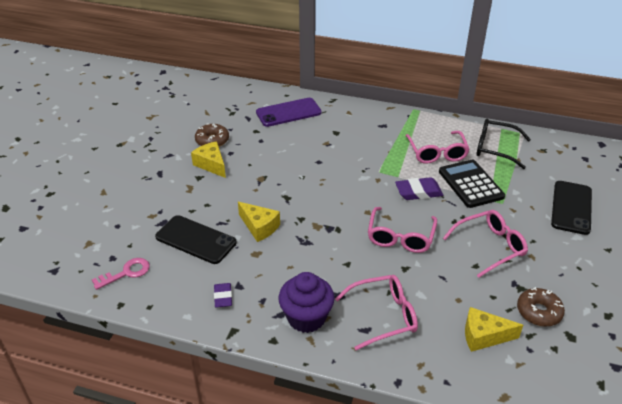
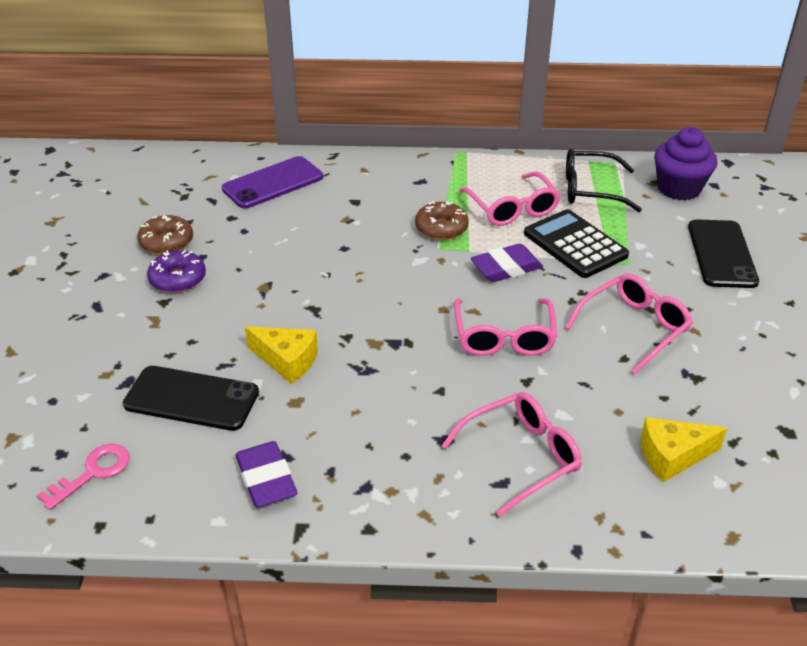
camera: 15 degrees left, 0 degrees up
yellow cheese [191,141,226,178] -> purple donut [147,250,206,293]
purple eraser [214,283,232,308] -> purple eraser [236,441,298,507], size x1.55
purple cupcake [279,272,335,333] -> purple cupcake moved to [654,127,717,200]
brown donut [517,287,565,327] -> brown donut moved to [415,201,469,240]

